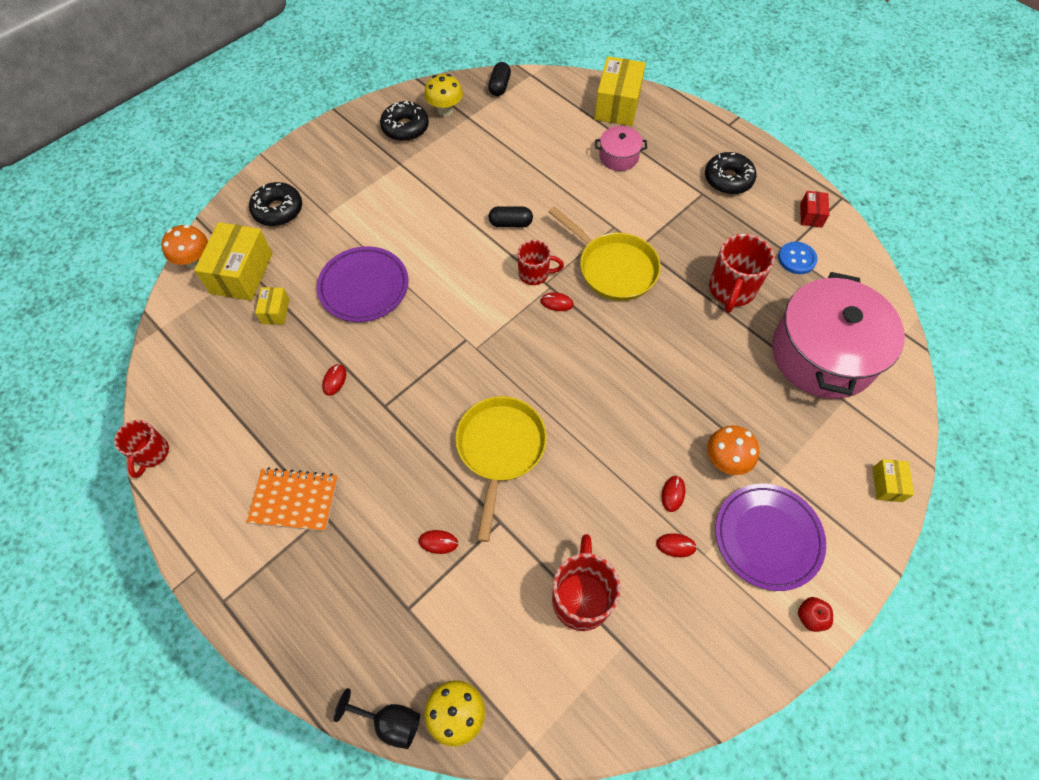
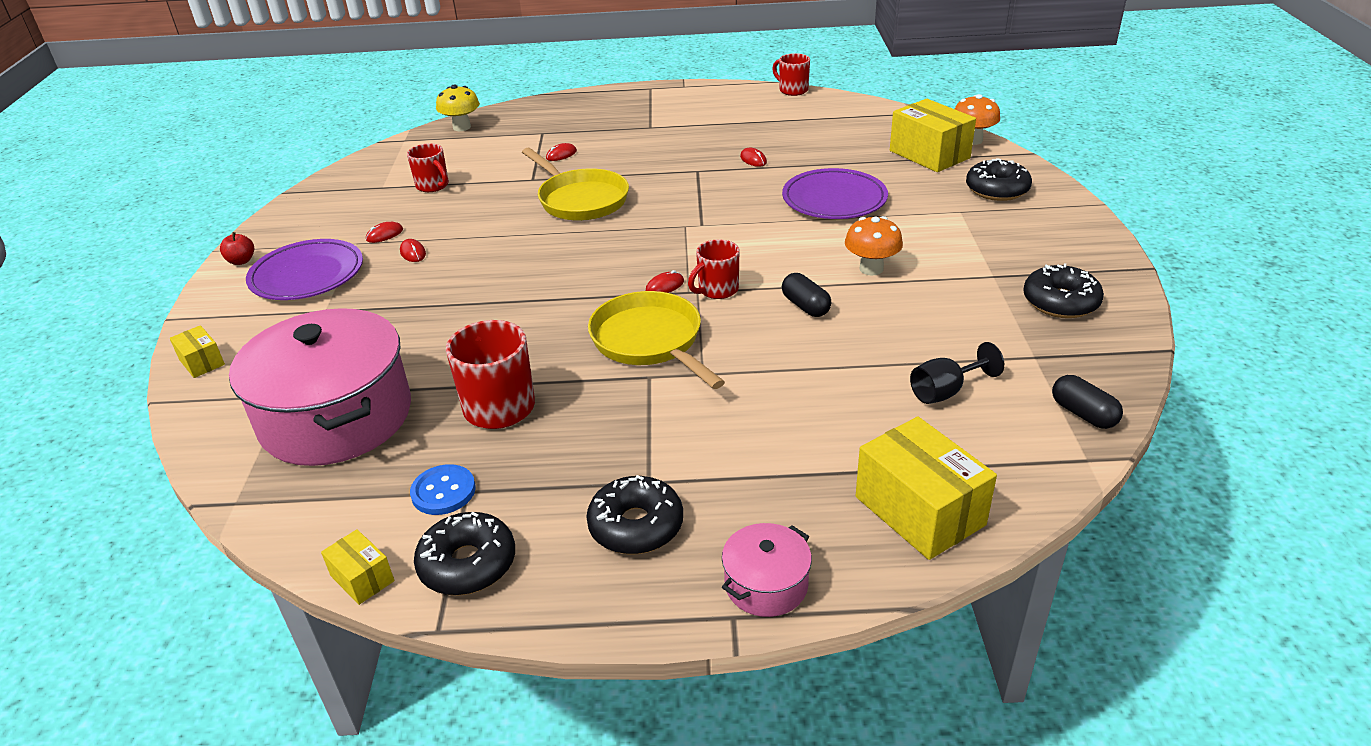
camera: 135 degrees right, 25 degrees down
orange notebook [247,468,338,531] -> none
yellow box [255,287,289,325] -> yellow box moved to [321,529,394,605]
black goblet [334,688,420,749] -> black goblet moved to [910,342,1004,404]
yellow mushroom [424,74,463,116] -> none
black capsule [489,206,533,227] -> black capsule turned 75 degrees counterclockwise [782,273,831,317]
yellow pan [549,206,661,301] -> yellow pan turned 60 degrees clockwise [588,291,725,389]
red mug [552,534,621,631] -> red mug [407,143,449,192], size x0.64
pink pot [595,126,647,171] -> pink pot moved to [722,523,812,617]
orange mushroom [707,425,759,475] -> orange mushroom moved to [845,216,903,275]
red box [800,191,829,228] -> black donut [414,512,515,595]

